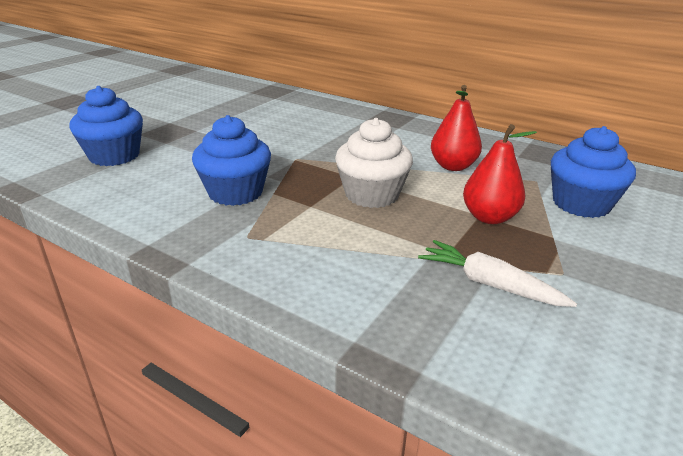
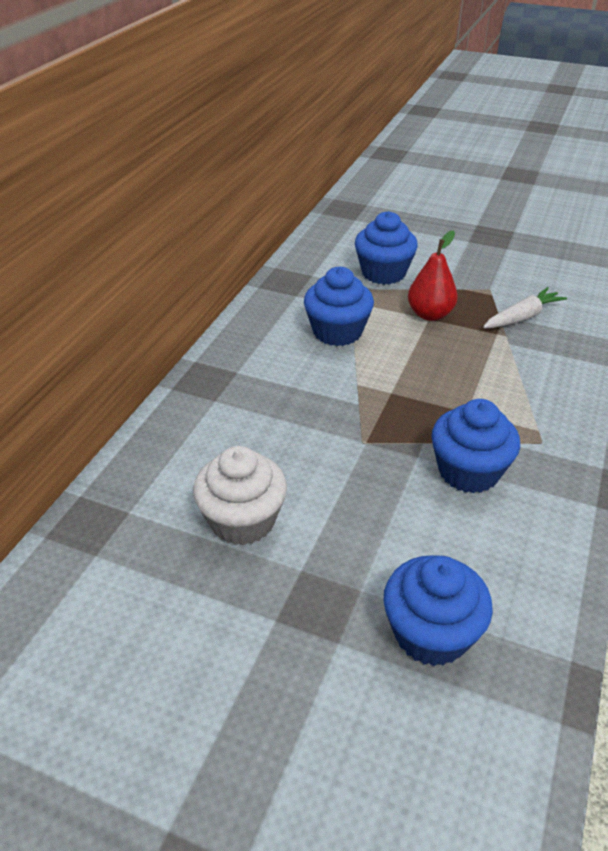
camera: 100 degrees left, 10 degrees up
white cupcake [335,118,413,208] -> white cupcake moved to [193,446,287,546]
white carrot [418,240,577,307] -> white carrot turned 150 degrees counterclockwise [483,287,567,328]
red pear [431,85,482,171] -> blue cupcake [304,267,374,346]

